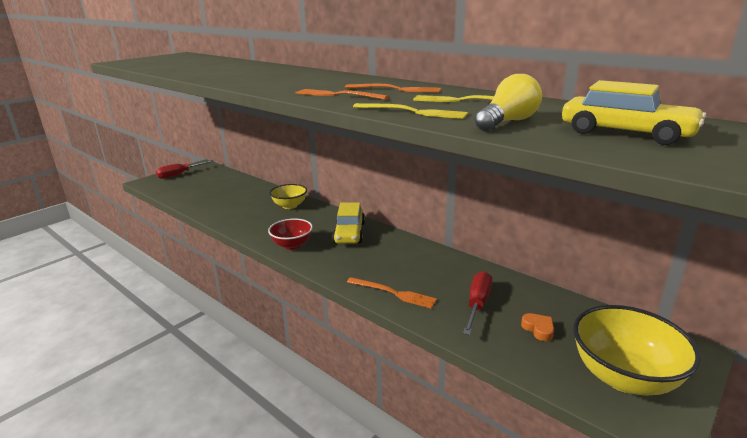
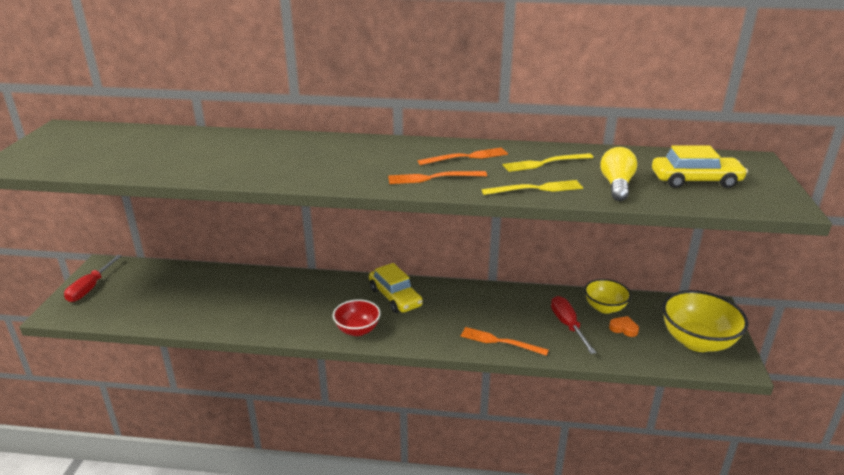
camera: 35 degrees left, 5 degrees up
yellow bowl [270,184,307,209] -> yellow bowl moved to [584,279,631,314]
orange fork [347,277,437,309] -> orange fork turned 150 degrees counterclockwise [461,327,549,356]

